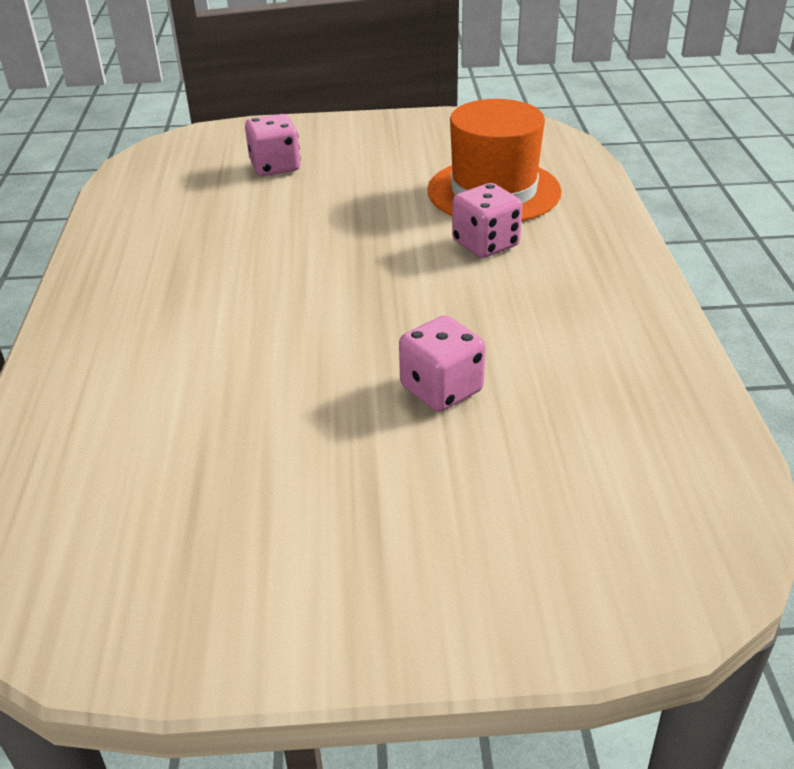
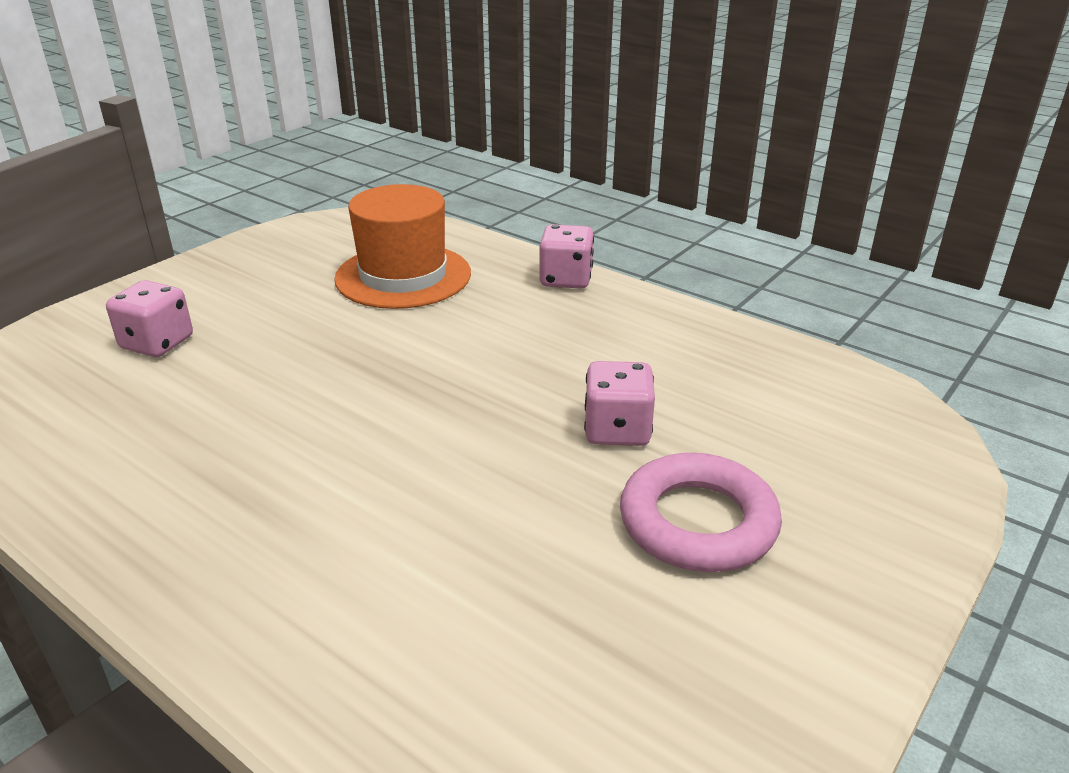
camera: 50 degrees left, 5 degrees down
pink dice [452,183,522,258] -> pink dice moved to [539,224,594,289]
none -> pink ring [620,453,782,572]

